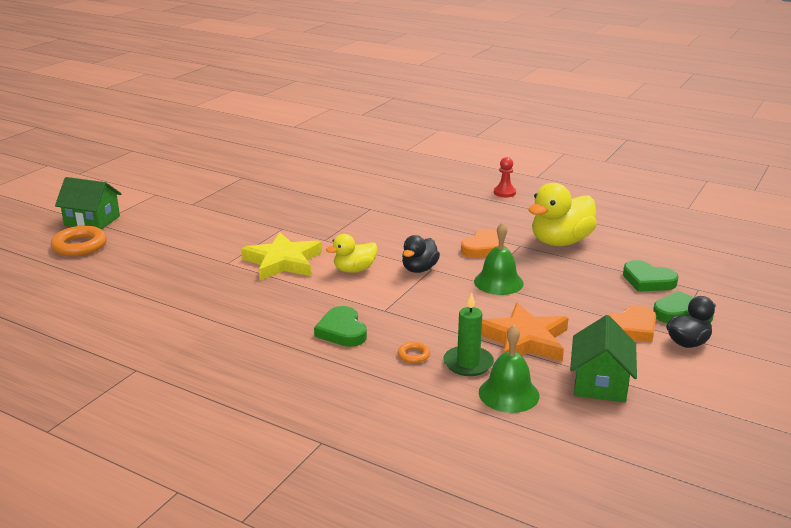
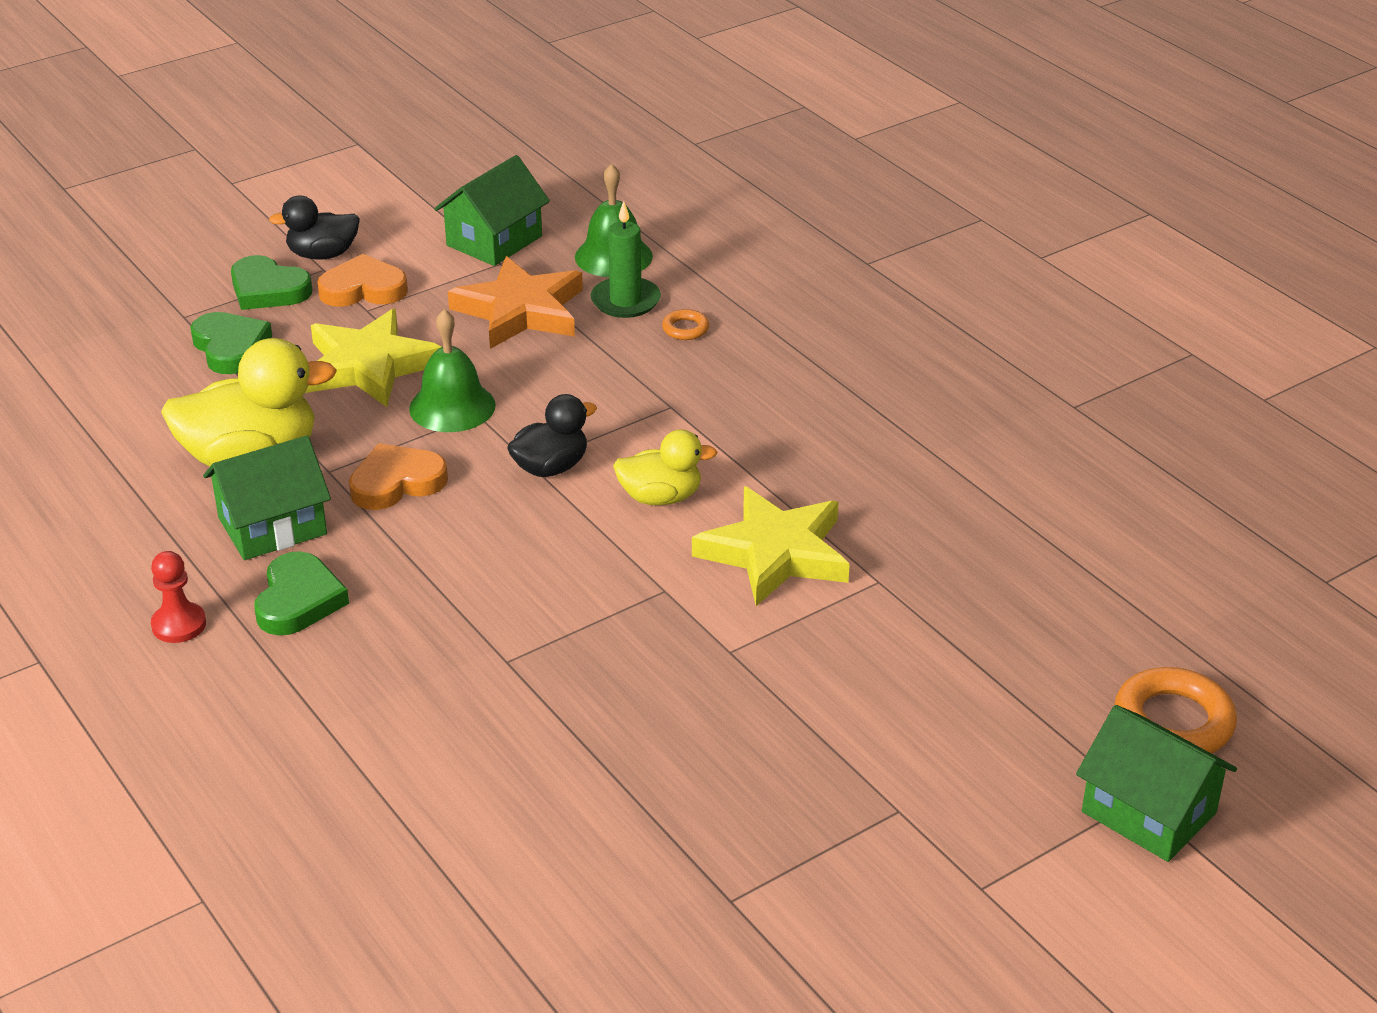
camera: 155 degrees left, 10 degrees up
green heart [314,306,367,347] -> green heart moved to [254,551,349,635]
none -> green house [203,435,331,560]
none -> yellow star [305,309,442,407]

